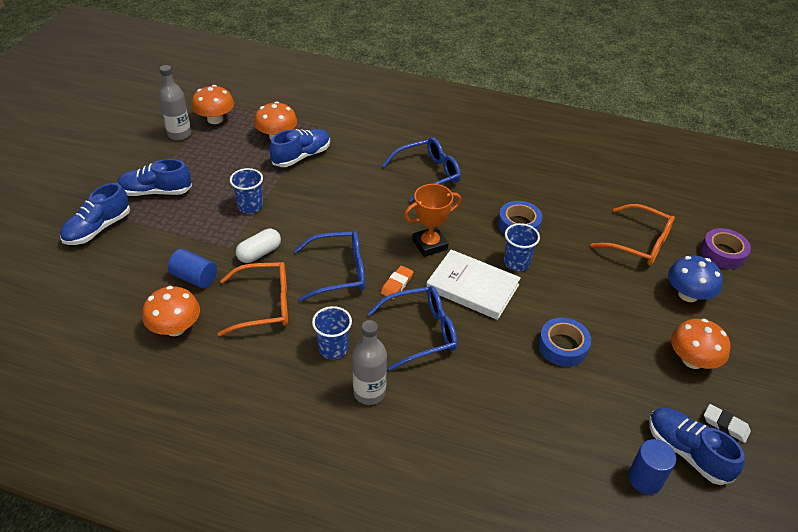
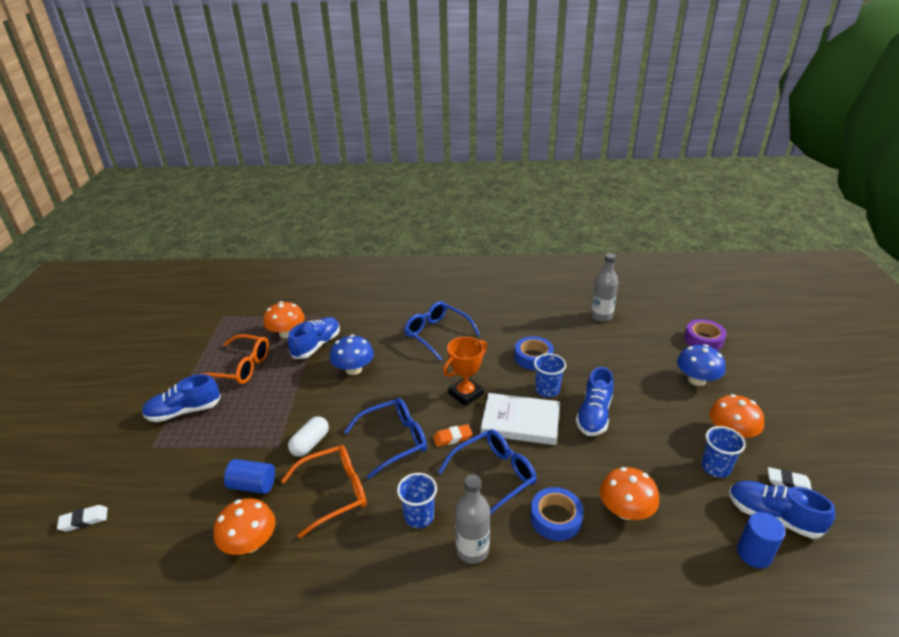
camera: 15 degrees left, 10 degrees down
blue shoe [60,183,130,245] -> blue shoe moved to [576,367,614,436]
grey bottle [159,65,191,140] -> grey bottle moved to [591,253,618,322]
orange mushroom [191,85,234,124] -> orange mushroom moved to [600,467,659,520]
blue cup [230,168,263,214] -> blue cup moved to [701,426,746,478]
orange eraser [381,266,413,299] -> orange eraser turned 60 degrees clockwise [433,424,472,447]
blue glasses [382,137,461,202] -> blue glasses turned 90 degrees counterclockwise [404,301,480,361]
blue tape [538,317,591,367] -> blue tape moved to [530,487,583,541]
orange glasses [591,204,675,265] -> orange glasses moved to [201,334,269,384]
none -> white eraser [57,505,108,532]
none -> blue mushroom [330,335,374,375]

